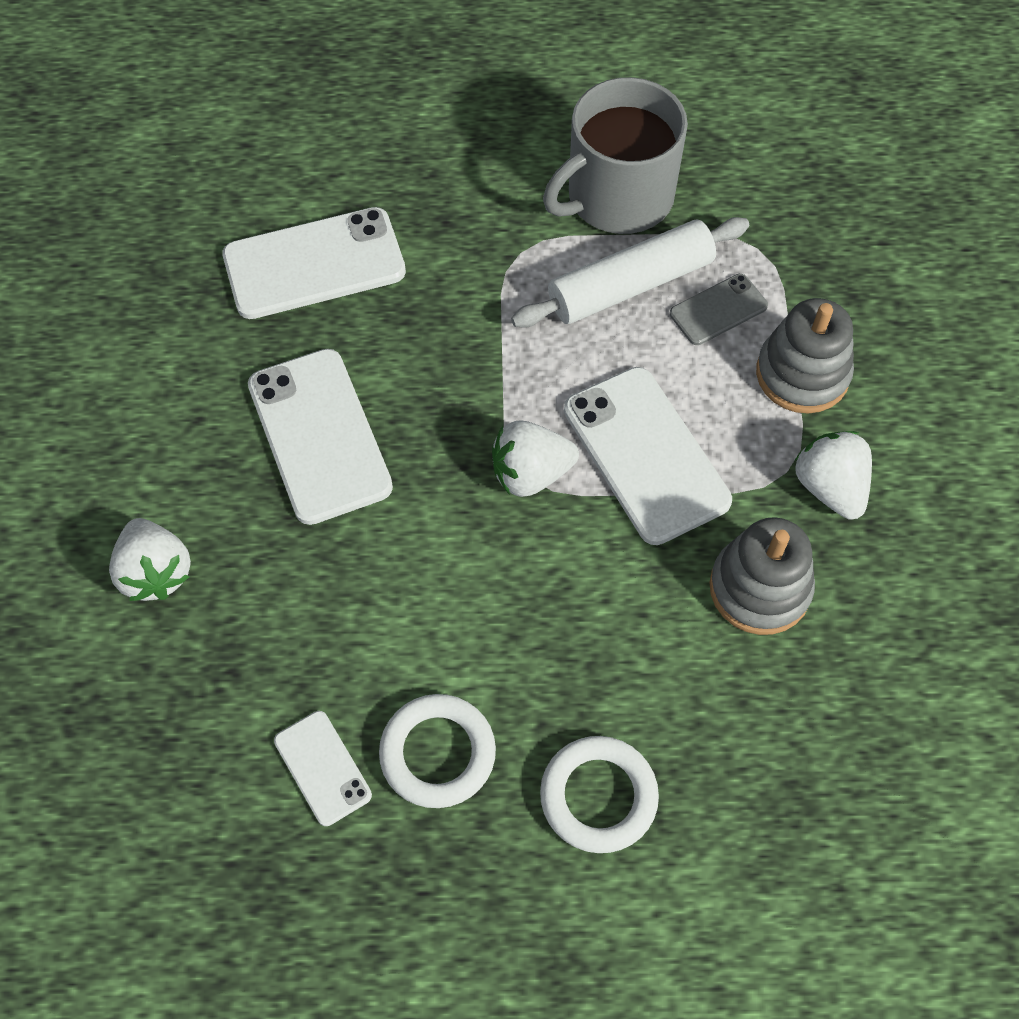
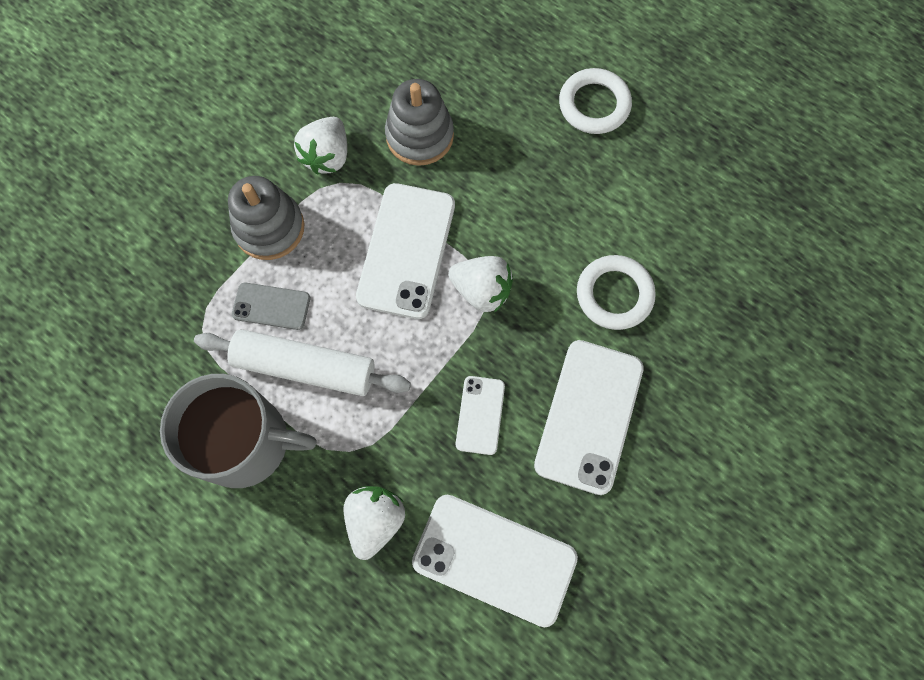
camera: 140 degrees left, 10 degrees up
white strawberry [109,518,191,601] -> white strawberry moved to [344,486,405,560]
white phone [274,711,372,826] -> white phone moved to [456,376,505,455]
white ring [379,694,496,808] -> white ring moved to [577,255,656,330]

